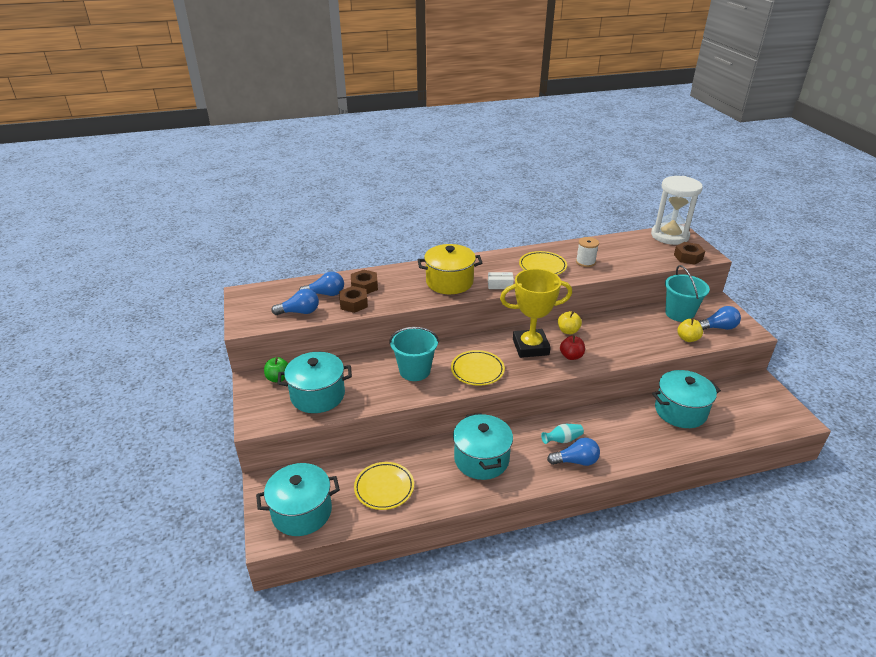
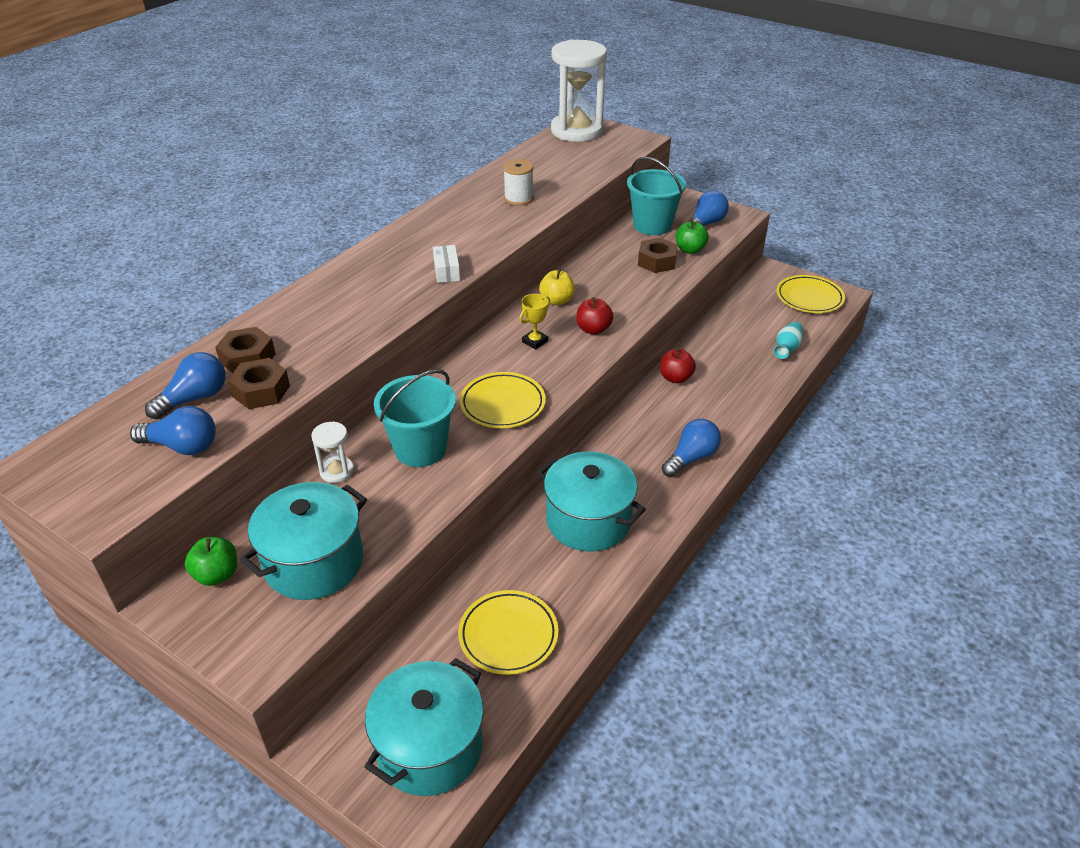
camera: 40 degrees left, 5 degrees up
blue light bulb [271,289,319,315] -> blue light bulb turned 60 degrees clockwise [130,406,216,455]
yellow pot [418,244,483,294] -> none
white box [488,272,514,289] -> white box turned 60 degrees counterclockwise [433,245,460,283]
yellow trophy [500,269,572,358] -> yellow trophy [520,294,550,349], size x0.40
yellow plate [519,251,567,275] -> yellow plate moved to [776,275,845,313]
turquoise vase [541,424,584,444] -> turquoise vase moved to [774,322,803,359]
turquoise pot [652,370,721,428] -> none
brown nut [674,242,705,265] -> brown nut moved to [638,238,678,273]
yellow apple [677,318,703,342] -> green apple [676,219,709,254]
none -> white hourglass [311,421,354,483]
none -> red apple [660,348,696,384]

